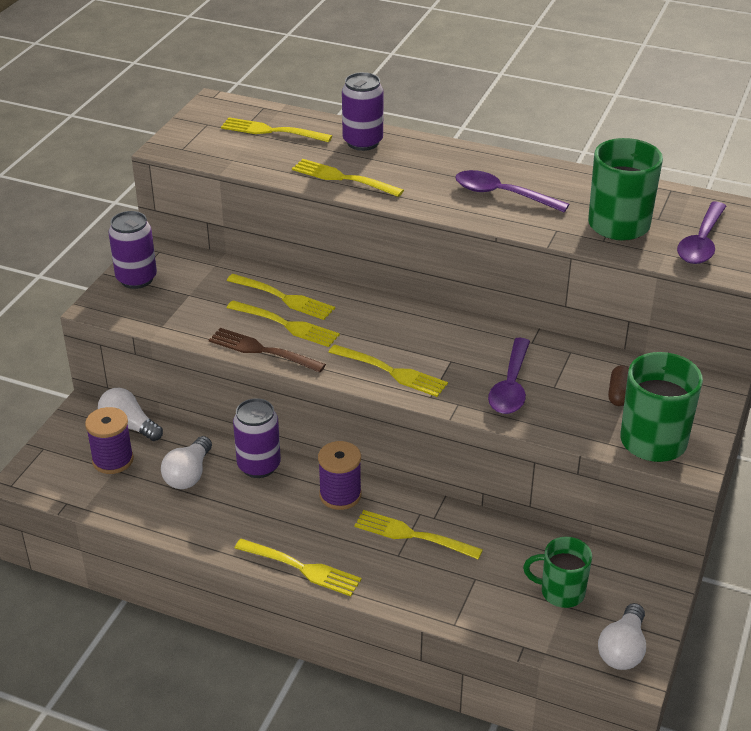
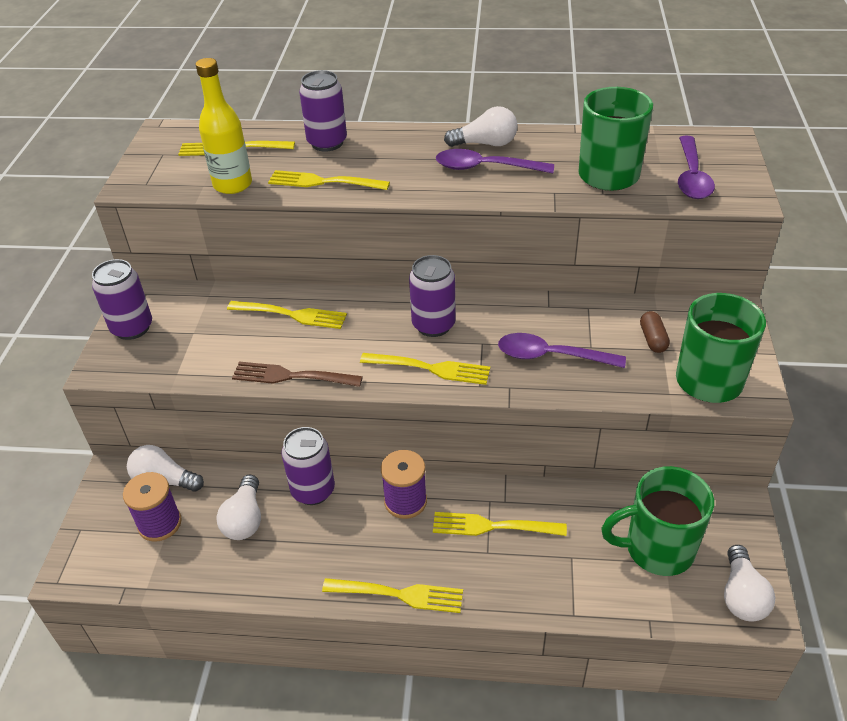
camera: 15 degrees left, 5 degrees up
yellow fork [227,301,340,347] -> none
purple spoon [488,338,530,414] -> purple spoon turned 105 degrees clockwise [498,333,626,368]
green mug [523,537,592,608] -> green mug [601,466,714,576], size x1.54
none -> yellow bottle [195,58,252,194]
none -> purple can [409,255,456,337]
none -> white light bulb [444,106,517,147]

